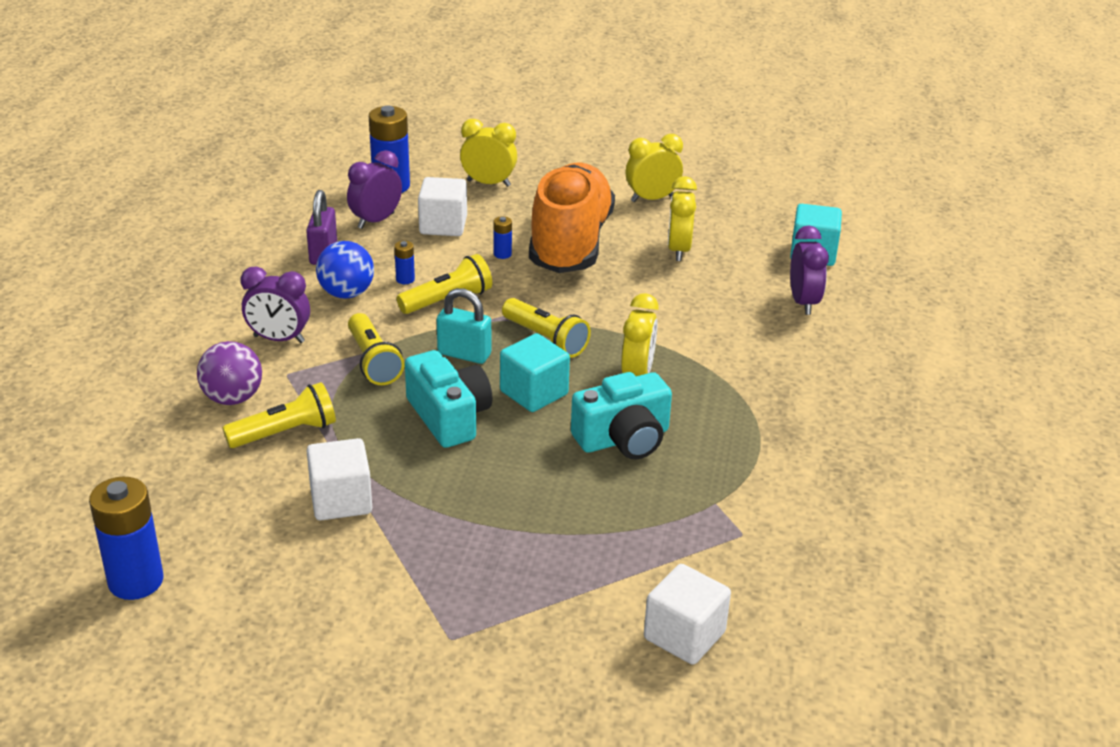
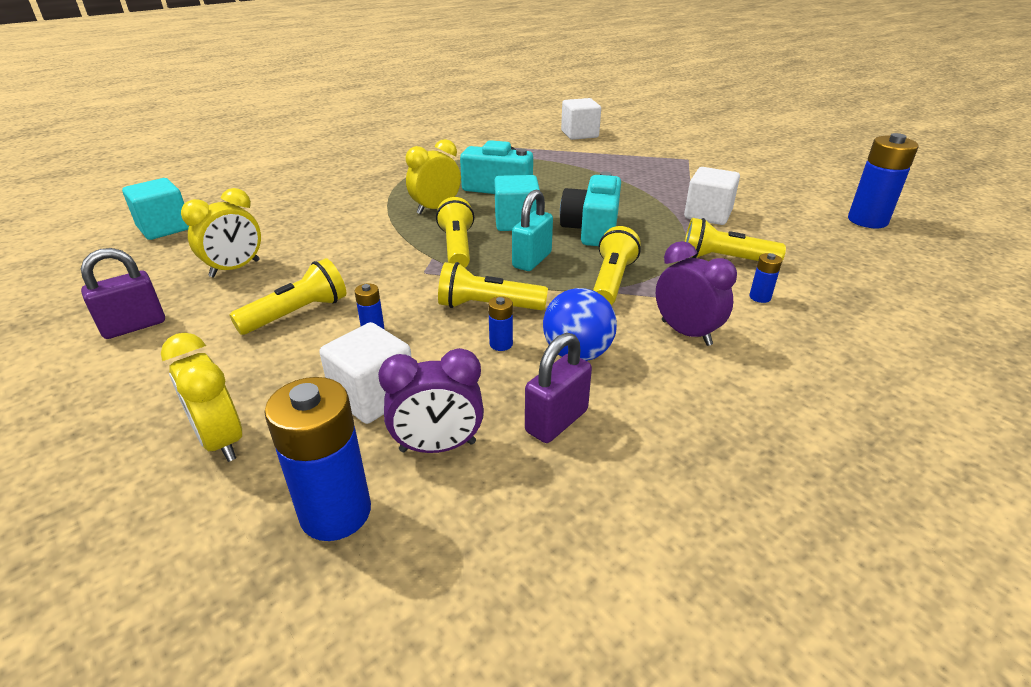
camera: 140 degrees left, 0 degrees up
purple ball [197,341,262,405] -> blue battery [749,253,782,303]
turquoise padlock [437,288,491,364] -> turquoise padlock turned 60 degrees clockwise [512,190,553,271]
orange shoe [529,163,615,273] -> yellow flashlight [230,258,346,335]
yellow clock [626,134,683,202] -> purple padlock [81,248,165,339]
purple clock [790,225,829,315] -> none

